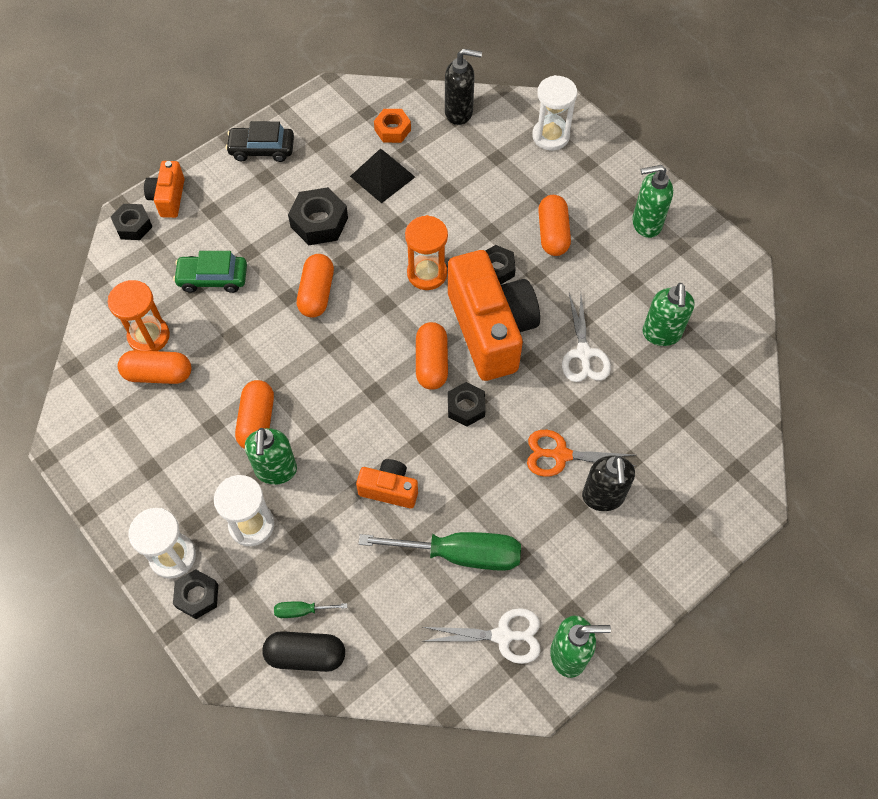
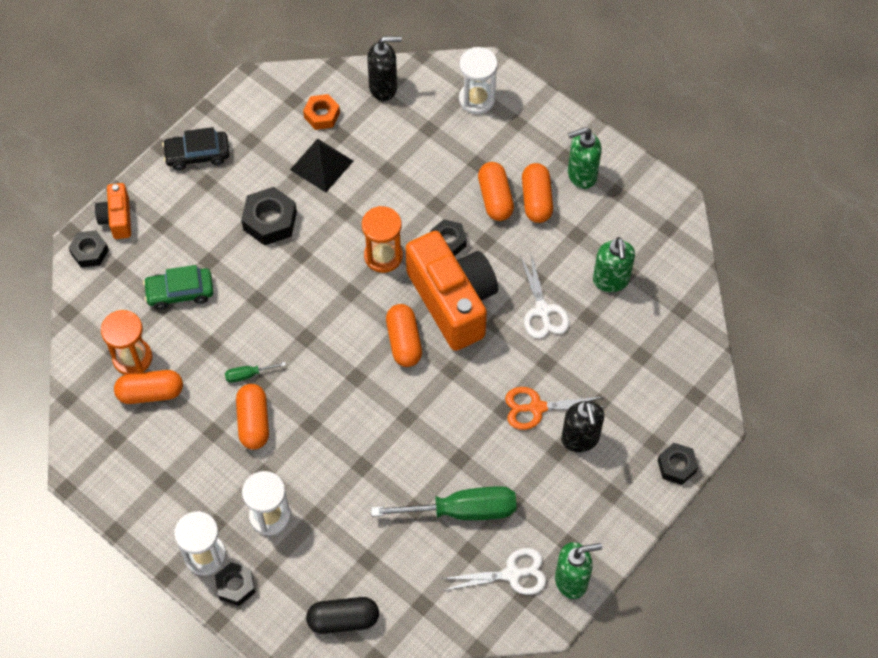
camera: 10 degrees left, 0 degrees up
green soap dispenser [245,428,297,485] -> none
green screwdriver [274,601,347,618] -> green screwdriver moved to [225,362,286,383]
orange capsule [297,254,334,318] -> orange capsule moved to [522,163,553,223]
orange camera [356,459,418,508] -> none
black nut [448,382,486,427] -> black nut moved to [658,443,698,485]

